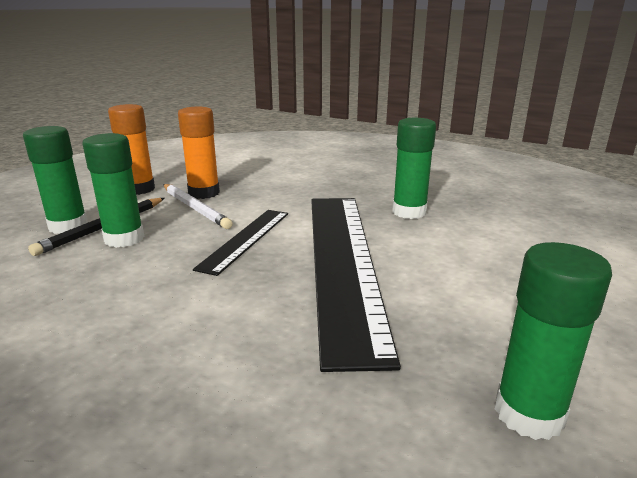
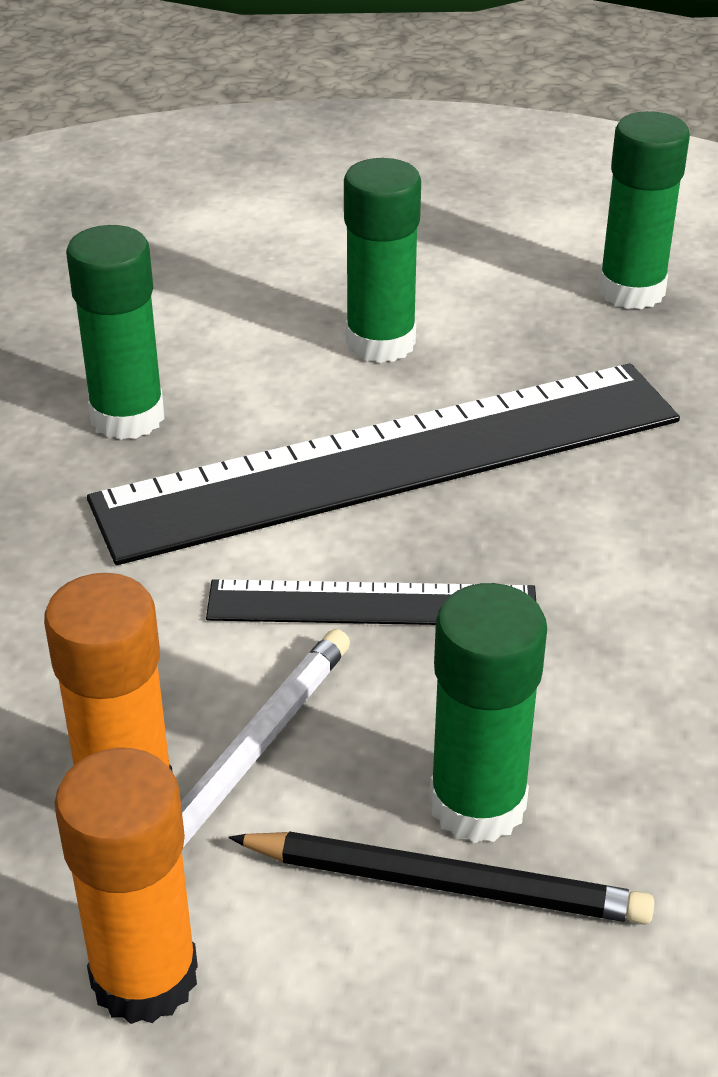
camera: 110 degrees left, 15 degrees up
green glue stick [23,126,88,234] -> green glue stick moved to [344,158,421,363]

